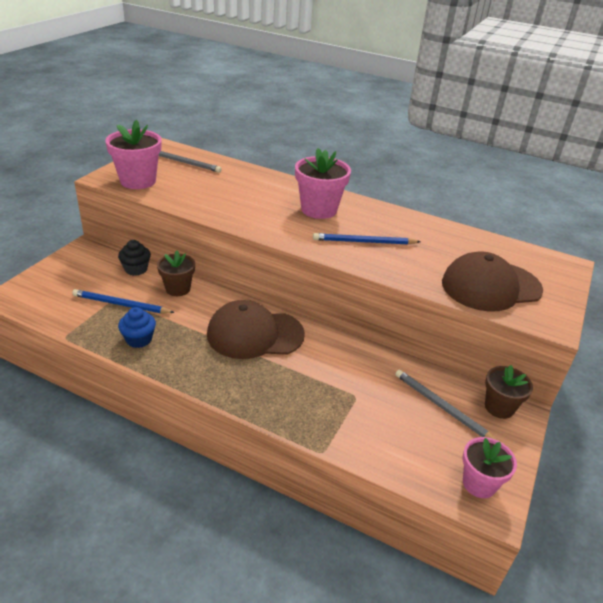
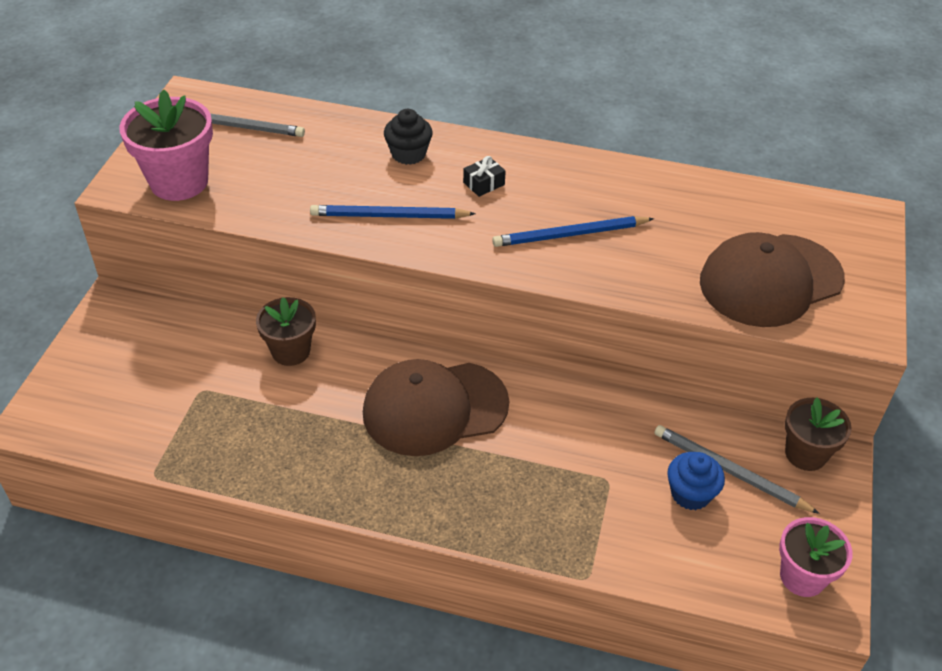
camera: 10 degrees left, 10 degrees up
blue pencil [72,289,175,313] -> blue pencil moved to [310,205,476,219]
black cupcake [118,240,151,276] -> black cupcake moved to [384,109,433,165]
blue cupcake [118,307,156,348] -> blue cupcake moved to [667,452,725,510]
pink flower pot [295,148,351,219] -> black gift [463,156,506,197]

